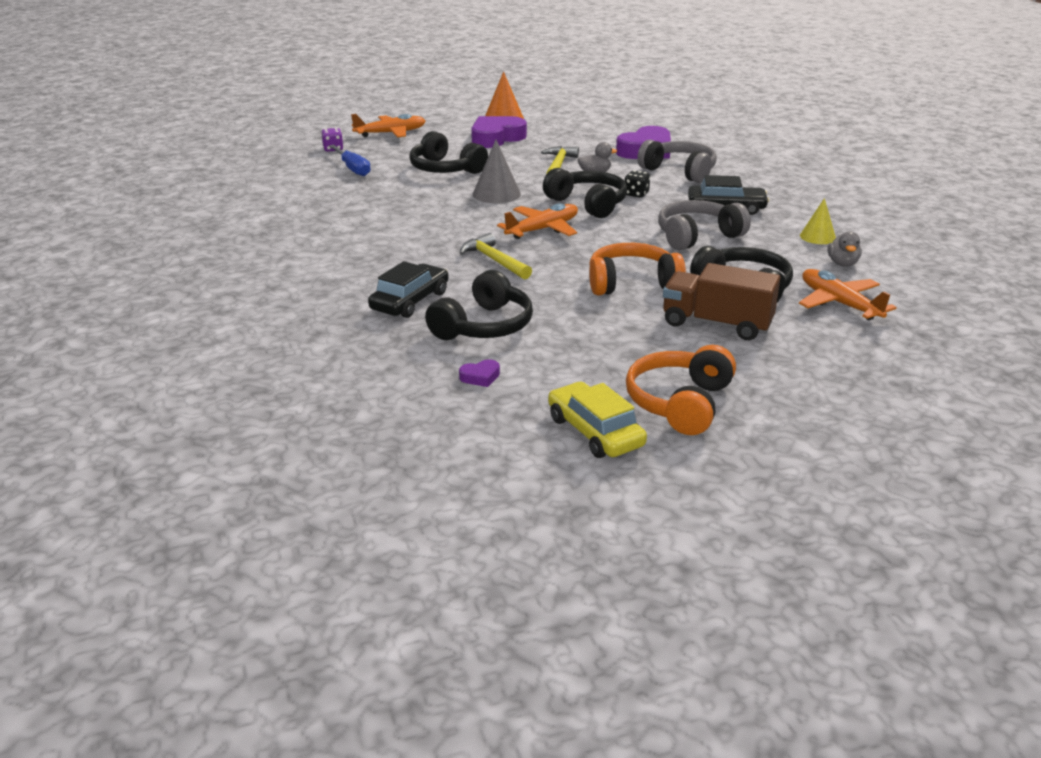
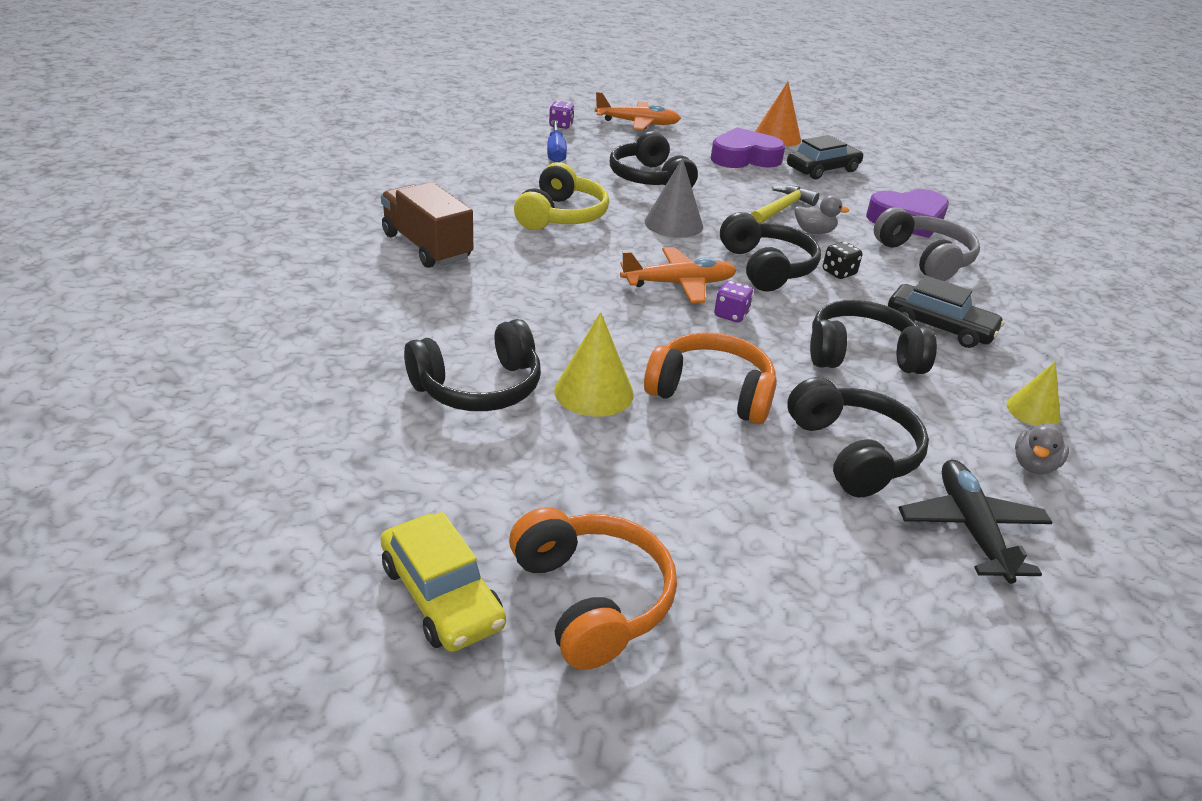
camera: 25 degrees right, 5 degrees up
black car [368,261,448,318] -> black car moved to [787,135,864,179]
purple heart [459,359,500,387] -> none
yellow hammer [460,233,532,280] -> none
yellow car [548,382,647,458] -> yellow car turned 150 degrees clockwise [380,512,506,652]
orange headphones [626,345,736,435] -> orange headphones turned 105 degrees clockwise [509,507,677,670]
grey headphones [658,200,751,250] -> black headphones [810,300,937,374]
brown truck [663,263,781,340] -> brown truck moved to [381,182,473,268]
orange plane [799,269,897,320] -> black plane [899,460,1053,584]
none -> yellow headphones [514,162,609,230]
none -> yellow cone [554,312,634,417]
none -> purple dice [714,281,753,322]

